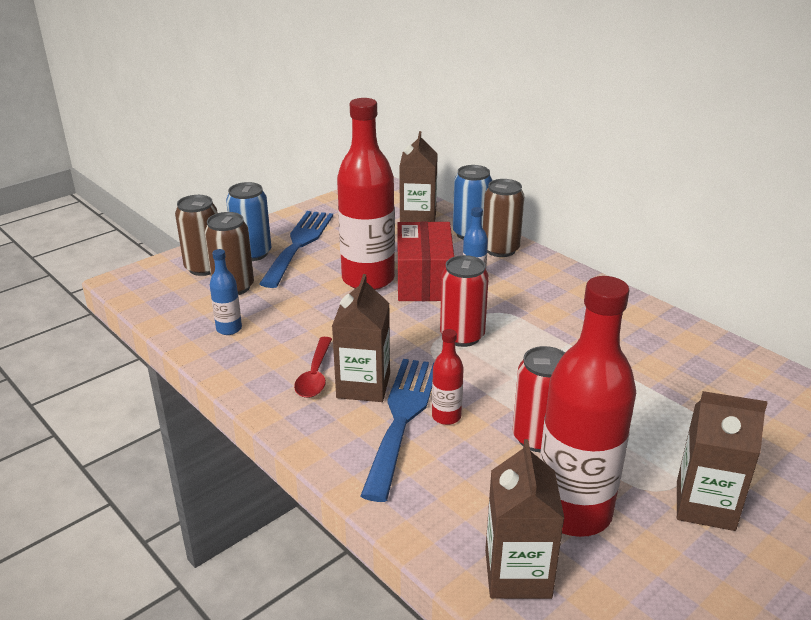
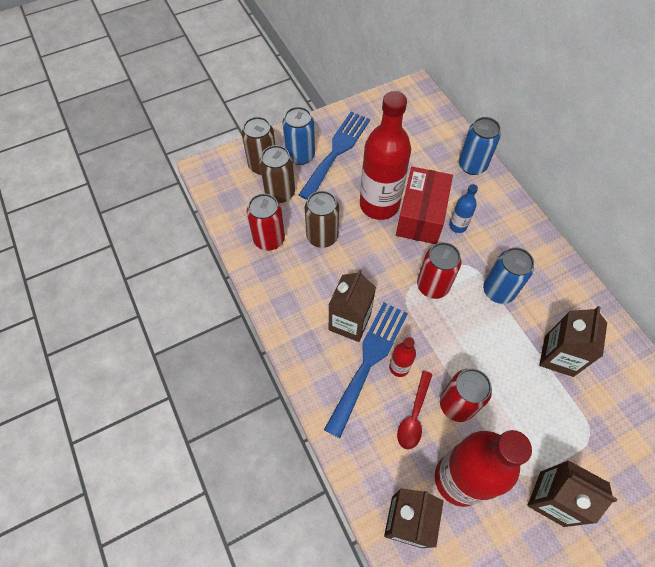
camera: 15 degrees right, 30 degrees up
blue bottle [210,249,242,335] -> red can [247,194,285,251]
red spoon [294,337,332,398] -> red spoon moved to [397,371,433,450]
brown carton [399,131,438,222] -> brown carton moved to [539,306,607,377]
brown can [483,179,524,257] -> brown can moved to [305,191,339,248]
none -> blue can [483,247,534,304]

